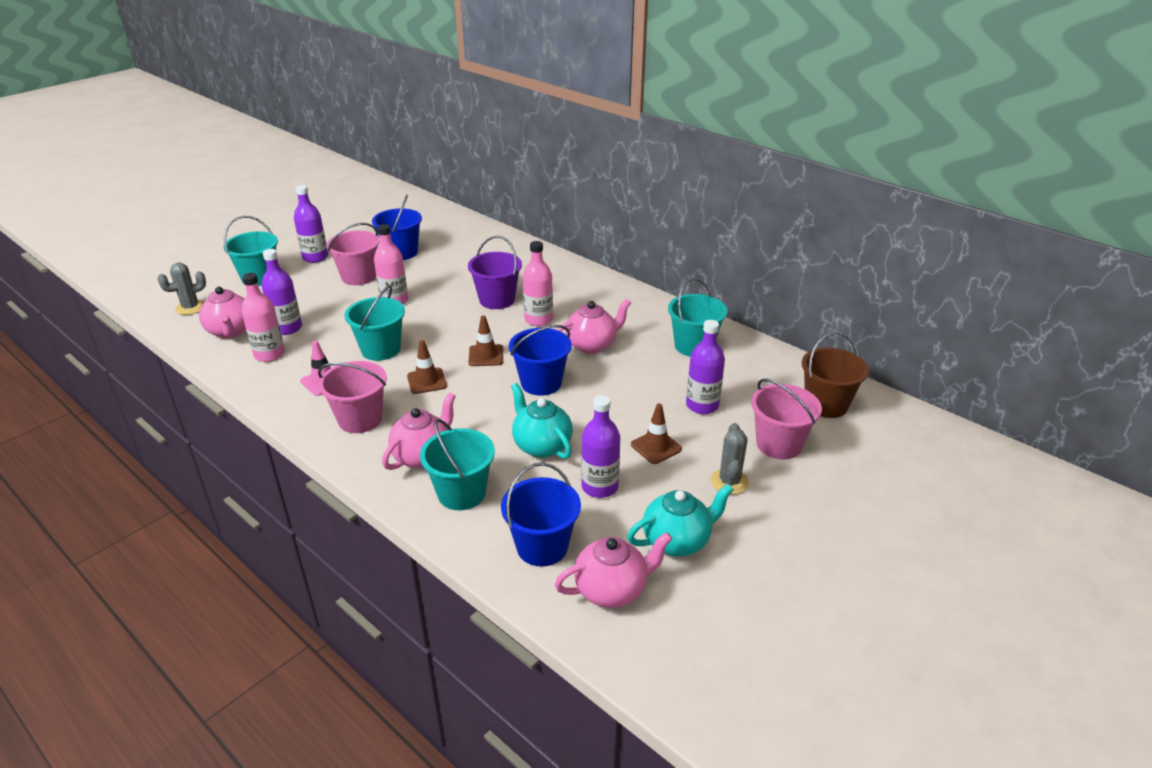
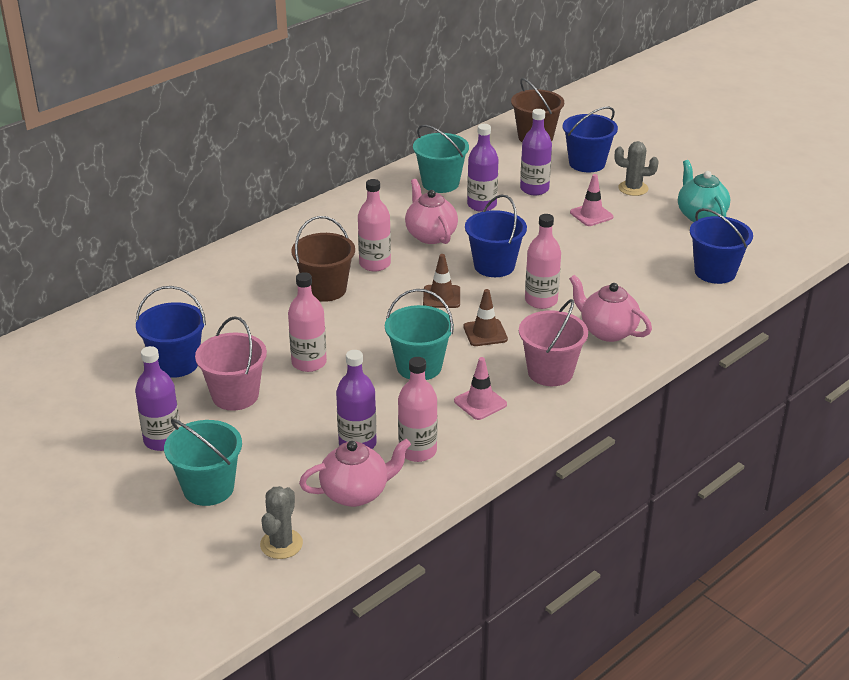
camera: 85 degrees left, 0 degrees up
grey cactus [158,262,206,315] -> grey cactus turned 45 degrees clockwise [260,486,303,559]
turquoise bucket [420,419,495,510] -> none
purple bucket [468,236,522,309] -> brown bucket [292,216,355,302]
turquoise teapot [511,383,573,459] -> none
pink teapot [555,532,672,608] -> none
purple bottle [581,395,620,498] -> purple bottle moved to [467,124,499,212]
brown traffic cone [631,403,682,464] -> pink traffic cone [570,174,614,226]
pink bucket [751,379,822,459] -> blue bucket [563,106,618,172]
none -> pink bottle [525,214,561,309]

